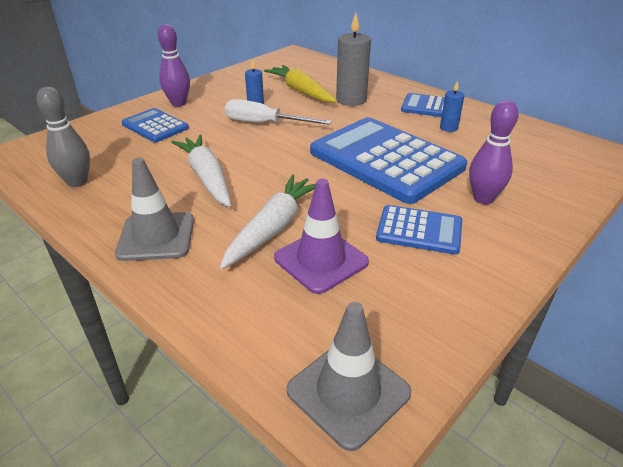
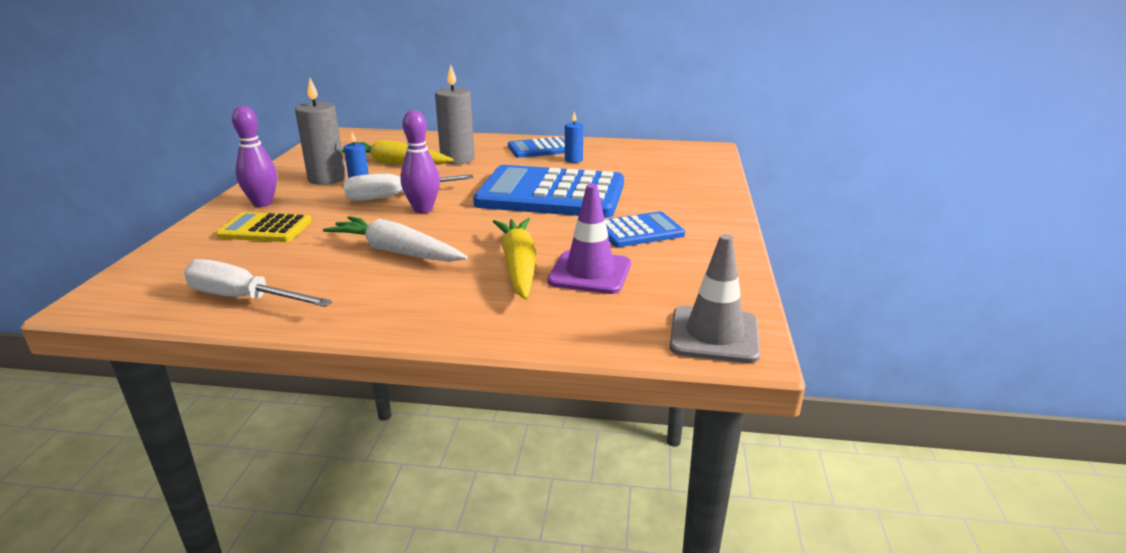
camera: 35 degrees left, 10 degrees down
grey bowling pin [36,87,90,187] -> white screwdriver [184,259,332,307]
grey traffic cone [115,158,194,261] -> none
blue calculator [121,108,189,143] -> yellow calculator [216,212,312,242]
white carrot [220,175,316,269] -> yellow carrot [493,218,537,300]
purple bowling pin [469,100,519,204] -> purple bowling pin moved to [400,110,440,213]
none -> grey candle [295,78,346,185]

